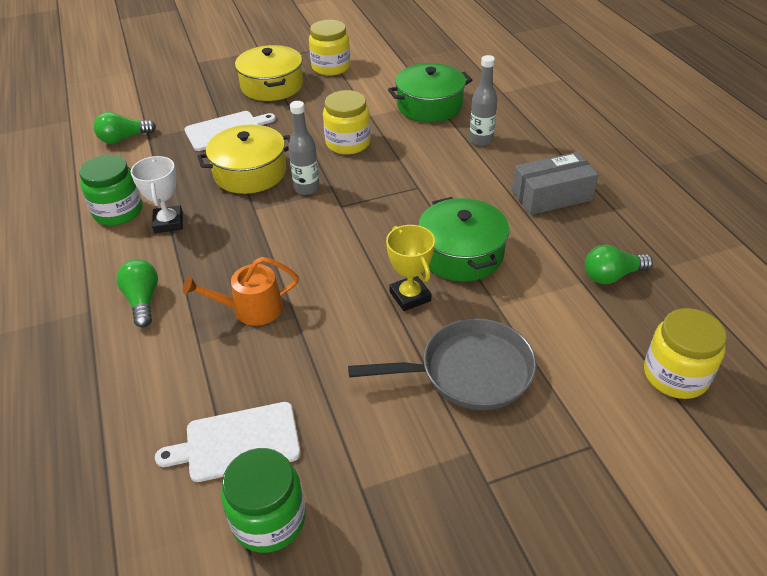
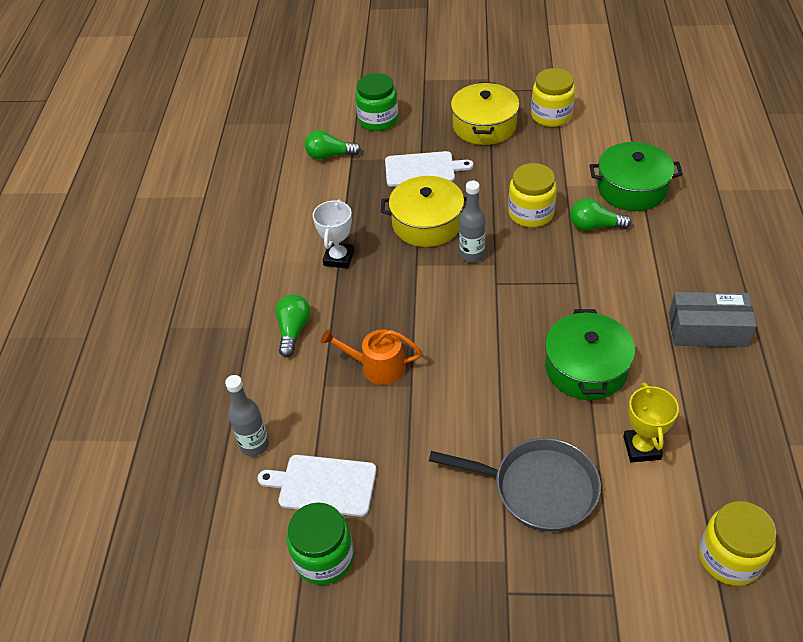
camera: 25 degrees right, 5 degrees up
green jar [79,155,143,225] -> green jar moved to [355,73,398,131]
yellow trophy [386,225,435,311] -> yellow trophy moved to [623,382,679,463]
grey bottle [469,55,497,146] -> grey bottle moved to [225,375,269,456]
green light bulb [585,245,653,284] -> green light bulb moved to [570,198,631,231]

